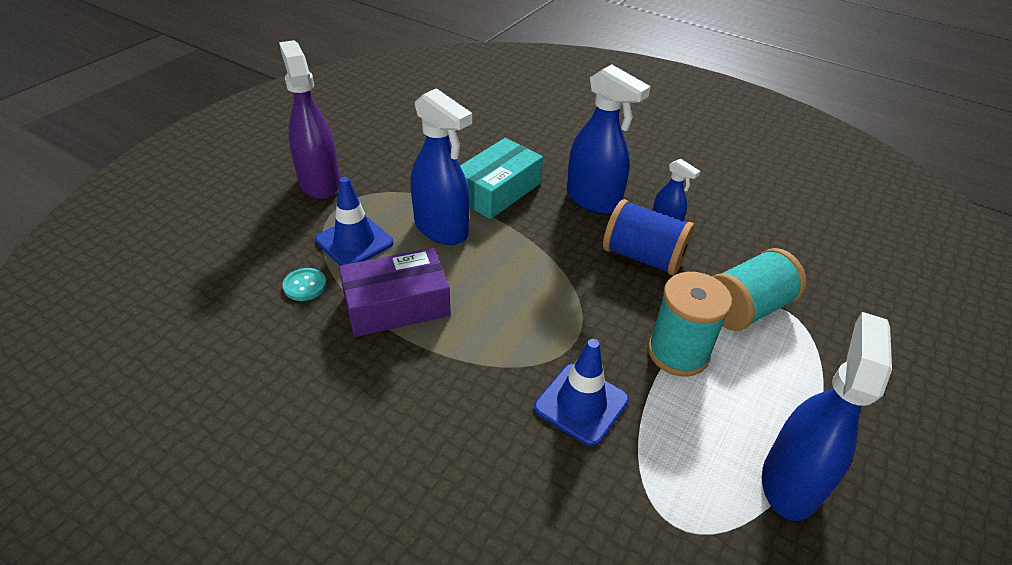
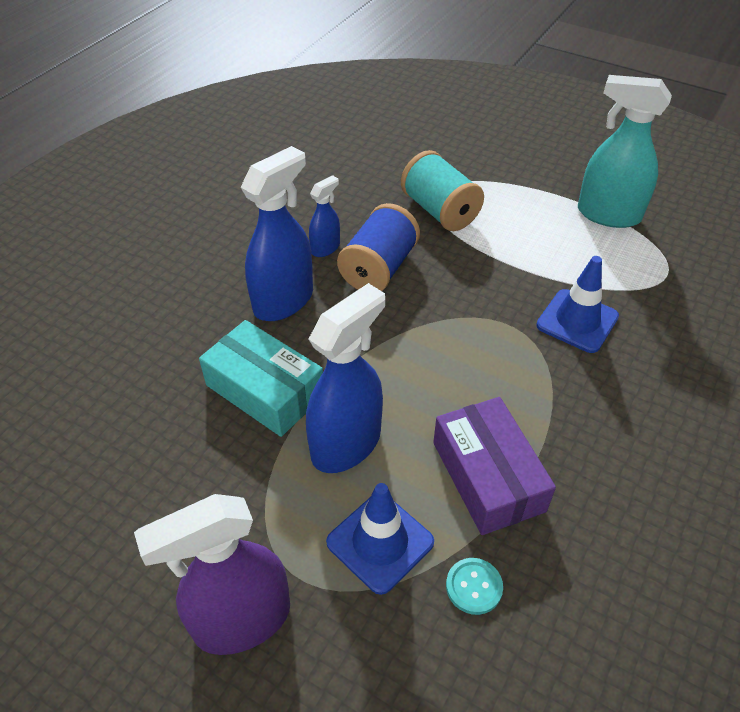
camera: 90 degrees left, 5 degrees up
turquoise spool [648,272,732,377] -> none
blue spray bottle [762,312,892,521] -> turquoise spray bottle [578,75,672,228]

